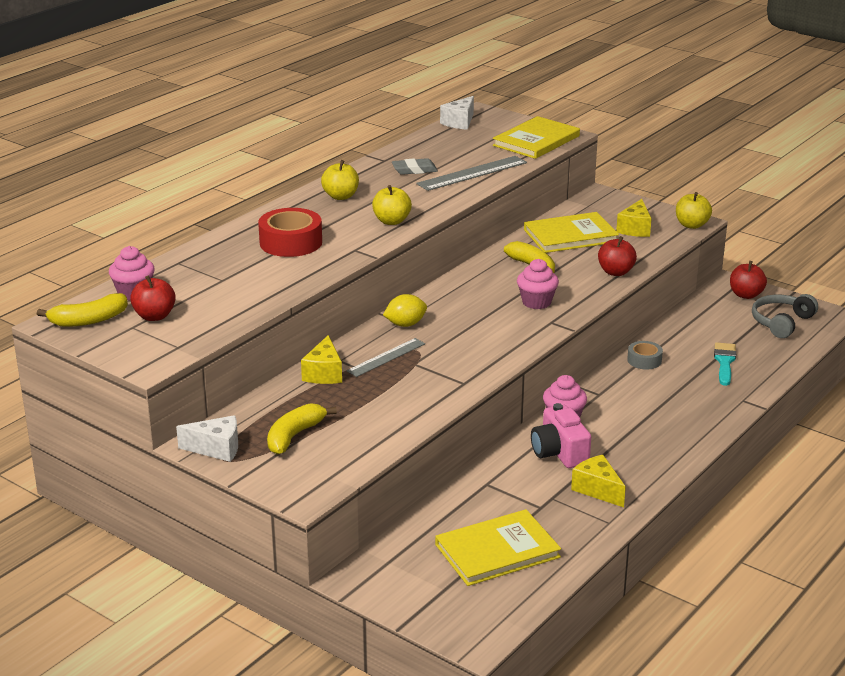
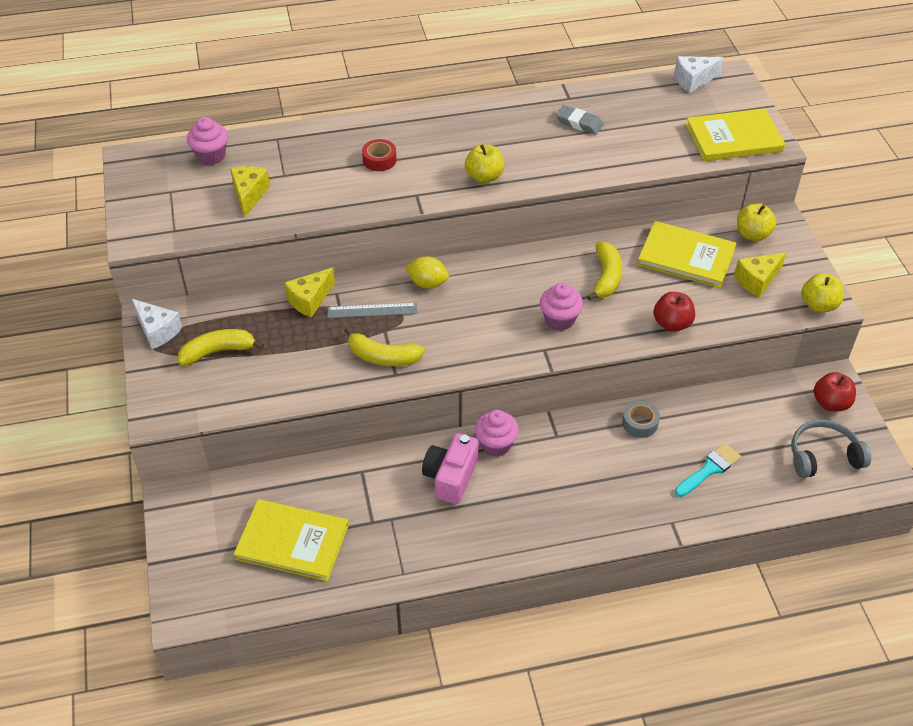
camera: 40 degrees right, 20 degrees up
yellow banana [37,293,128,327] -> yellow banana moved to [345,327,425,366]
red apple [130,275,176,321] -> none
red tape [258,208,322,257] -> red tape [362,139,397,171], size x0.56
yellow apple [321,160,359,200] -> yellow apple moved to [737,204,777,241]
grey ruler [416,156,527,191] -> none
yellow cheese [571,455,626,507] -> yellow cheese moved to [230,166,270,218]

